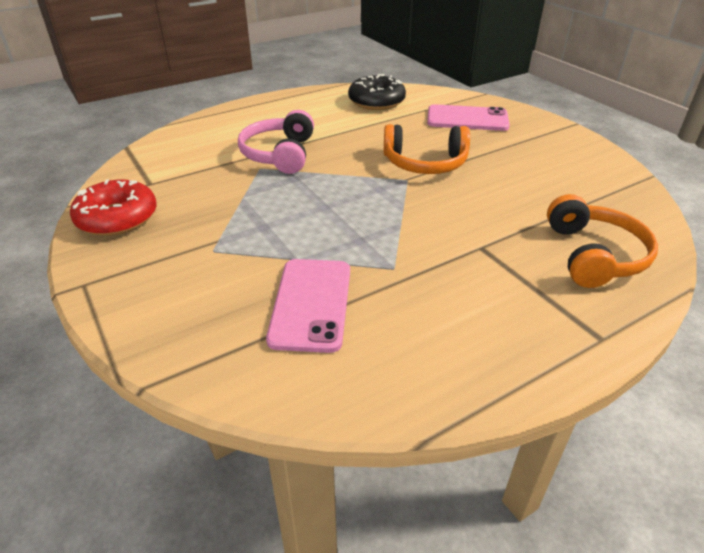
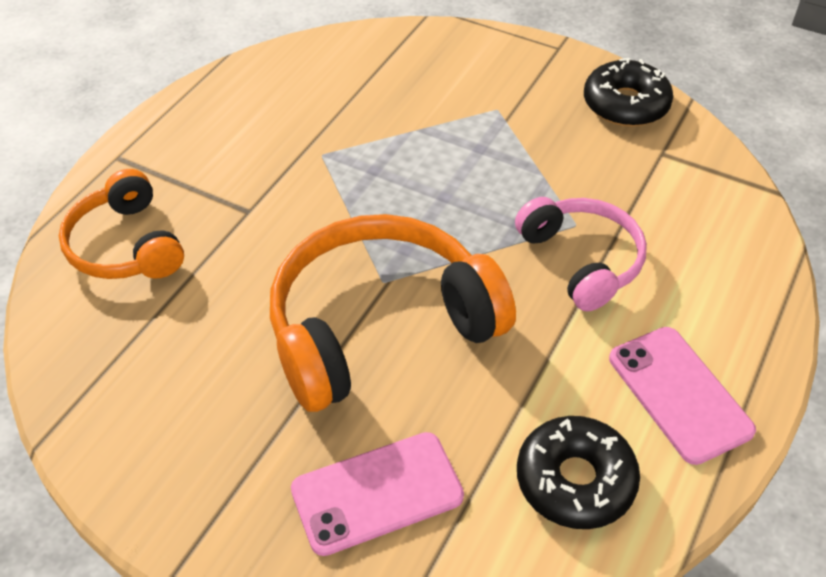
camera: 150 degrees right, 10 degrees up
red donut [70,179,157,236] -> black donut [584,58,673,127]
pink phone [266,259,350,353] -> pink phone moved to [609,327,756,465]
orange headphones [384,124,470,174] -> orange headphones [270,214,516,412], size x1.68

